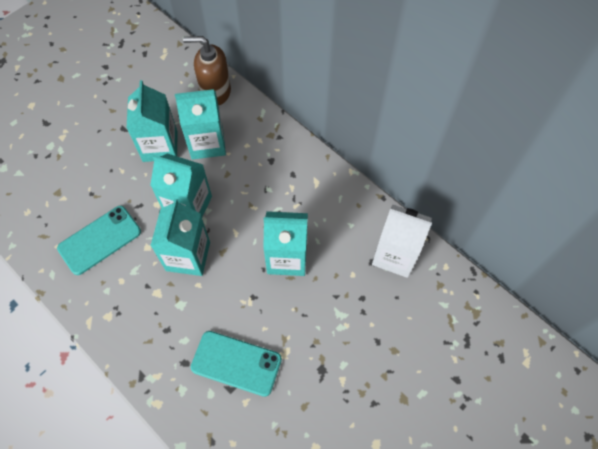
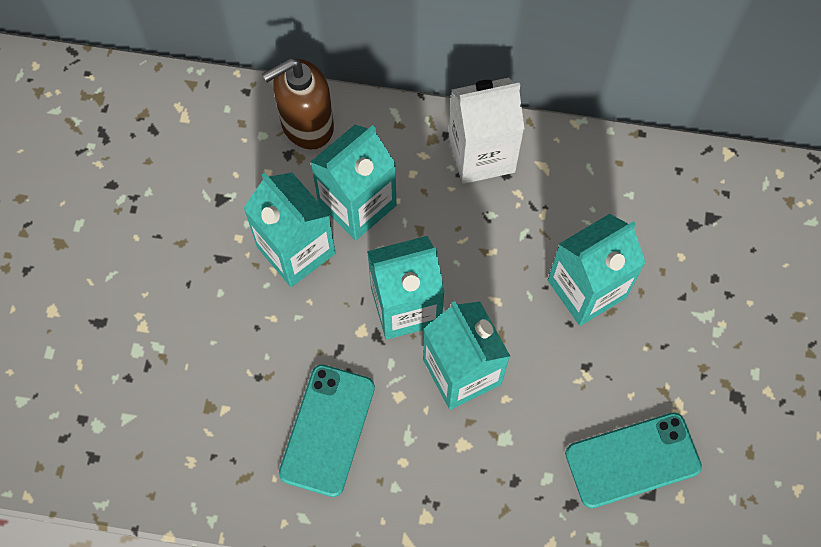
camera: 35 degrees left, 5 degrees up
white carton [372,204,432,278] -> white carton moved to [449,78,524,184]

